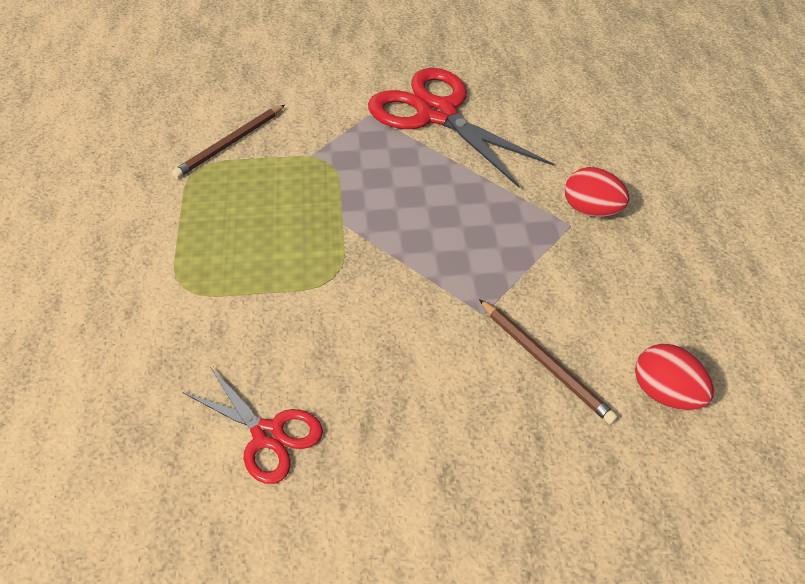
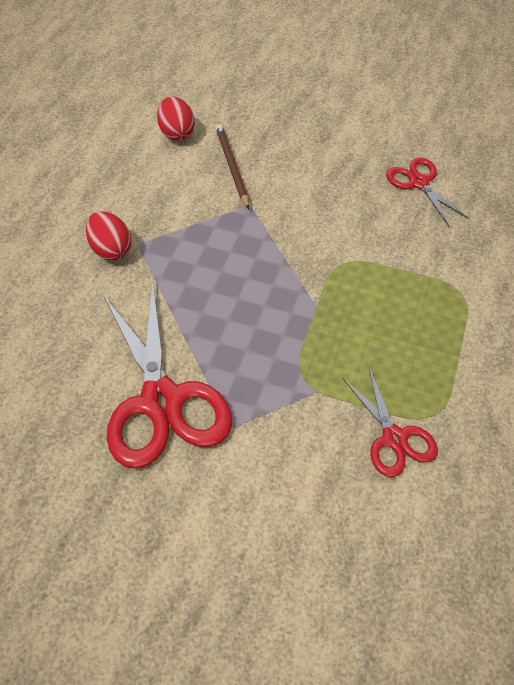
camera: 155 degrees left, 5 degrees up
brown pencil [172,105,285,178] -> red scissors [343,368,438,477]

